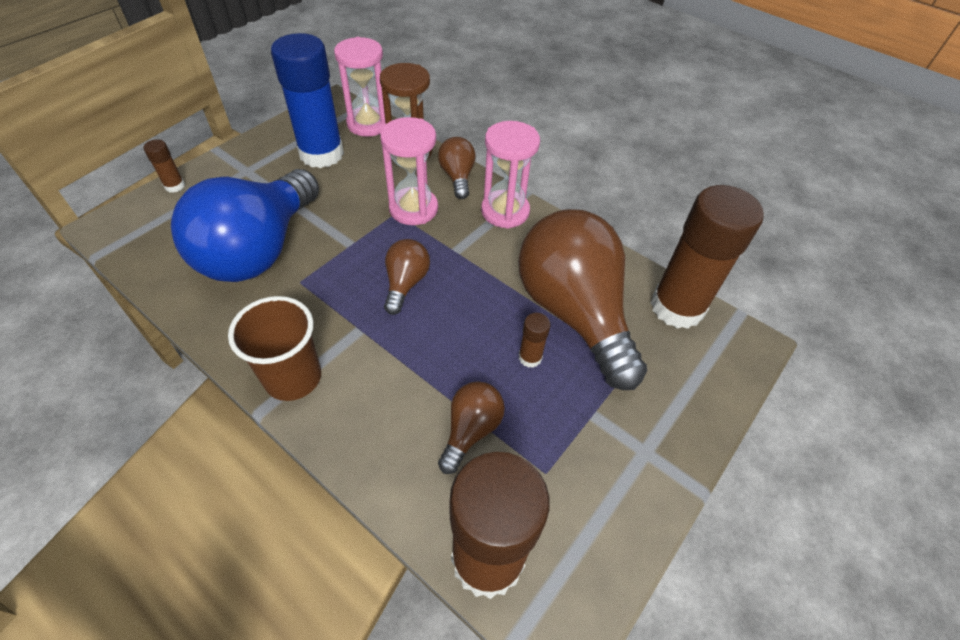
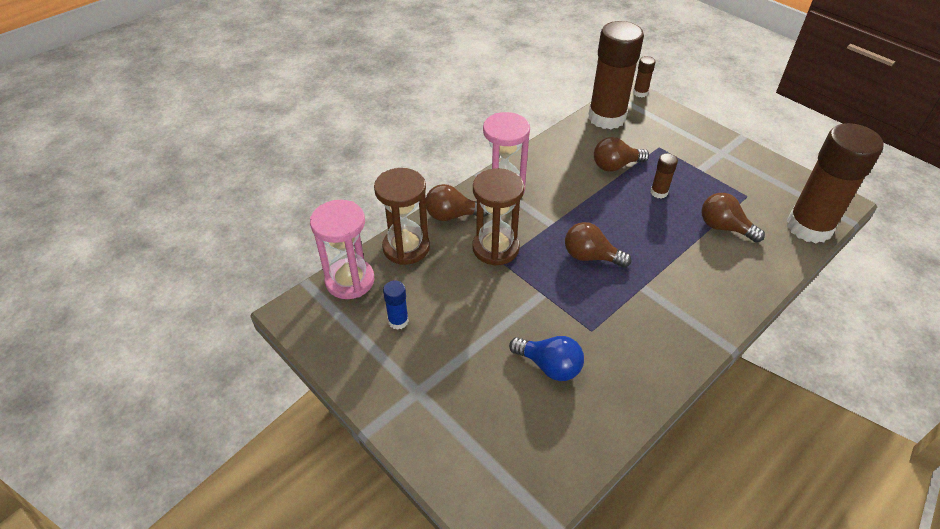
camera: 80 degrees left, 5 degrees down
brown glue stick [143,139,185,193] -> brown glue stick moved to [633,56,655,97]
blue light bulb [171,169,319,282] -> blue light bulb [509,336,584,381], size x0.45
brown cup [228,296,321,401] -> none
blue glue stick [271,33,344,168] -> blue glue stick [383,280,409,330], size x0.41
pink hourglass [380,117,438,225] -> brown hourglass [472,168,524,266]
brown light bulb [518,209,647,390] -> brown light bulb [594,137,649,172], size x0.45

